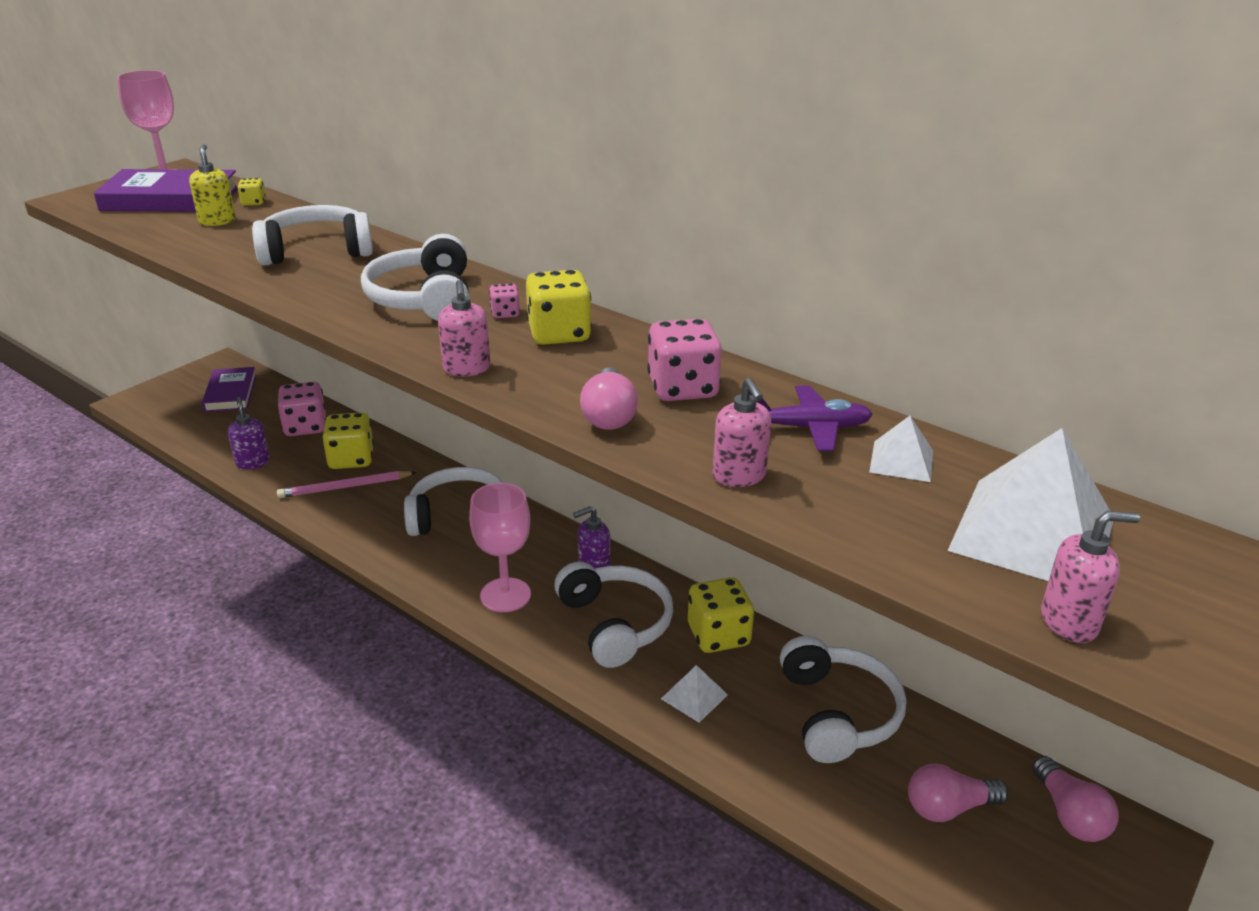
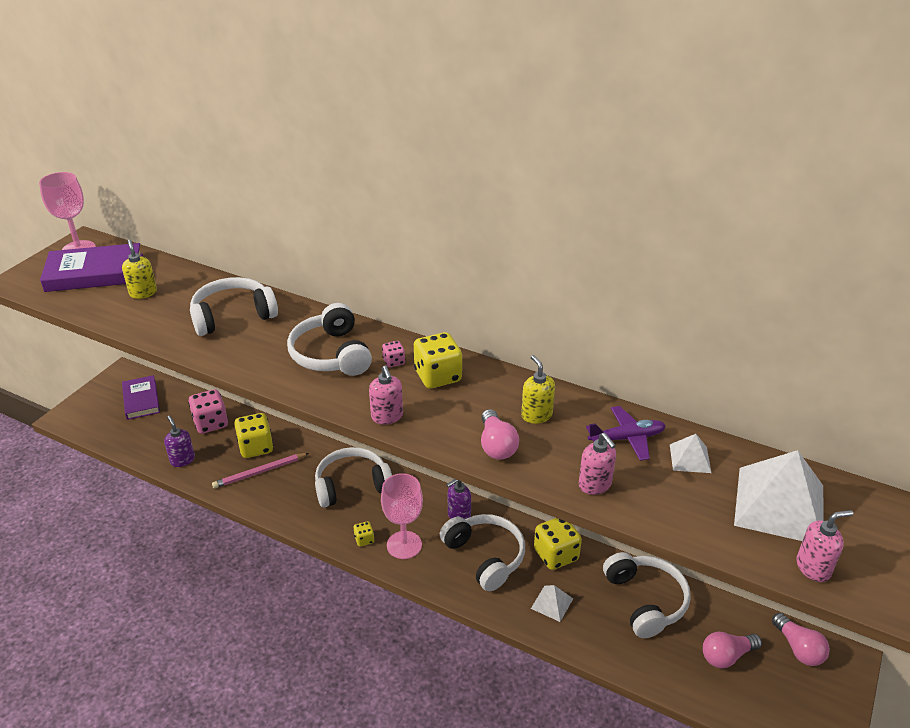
camera: 10 degrees left, 5 degrees up
yellow dice [237,178,266,206] -> yellow dice moved to [354,521,374,547]
pink dice [647,319,722,401] -> yellow soap dispenser [521,355,555,424]

